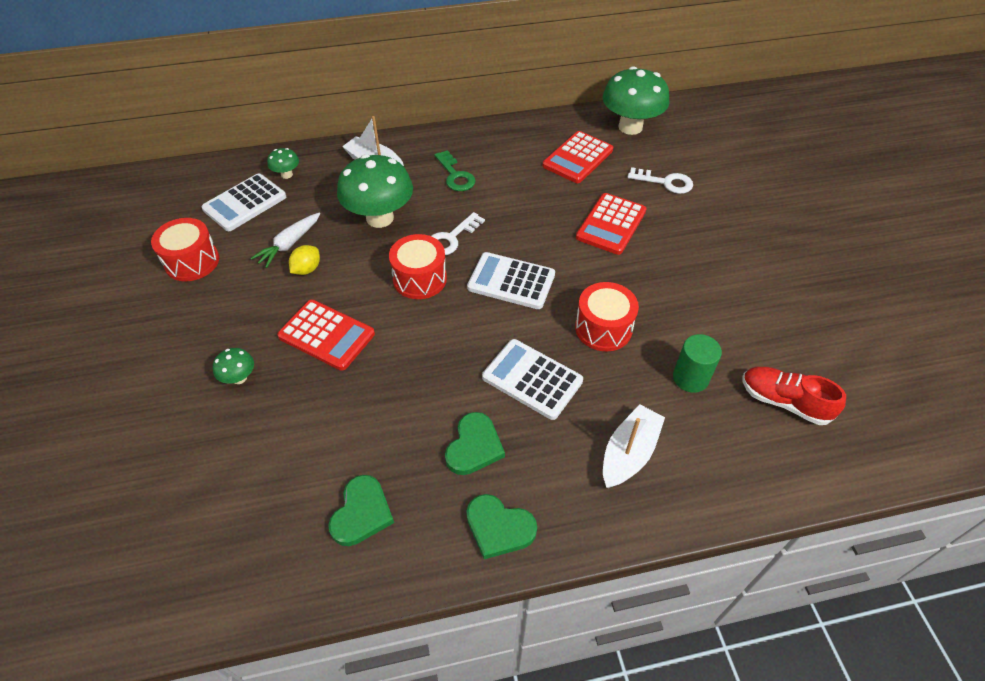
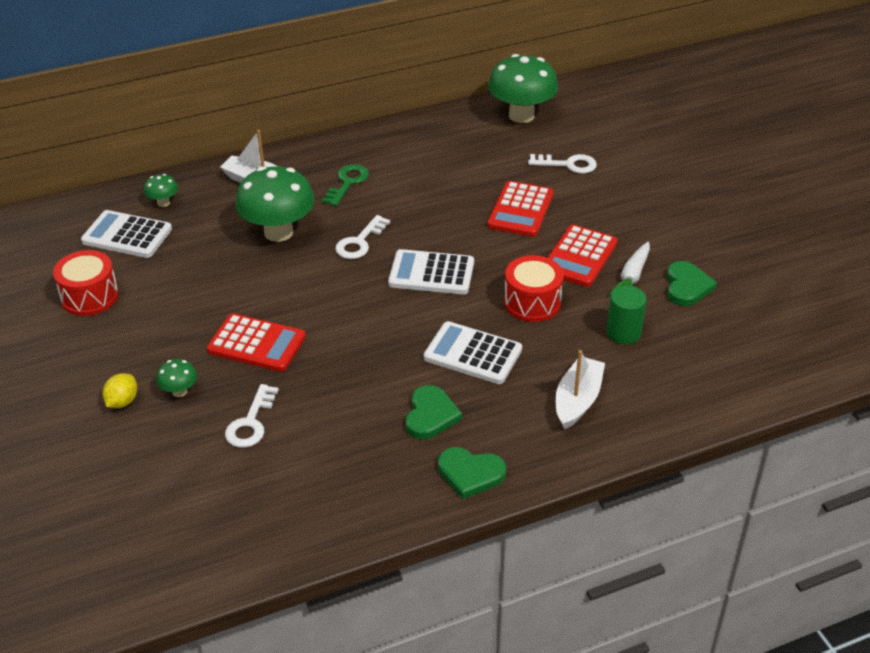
camera: 10 degrees left, 10 degrees down
white calculator [202,173,286,231] -> white calculator turned 75 degrees clockwise [81,210,172,258]
white carrot [251,213,320,268] -> white carrot moved to [609,242,650,295]
yellow lemon [289,245,320,275] -> yellow lemon moved to [103,373,137,408]
green heart [328,475,394,546] -> green heart moved to [667,261,717,306]
red drum [389,234,447,299] -> none
green key [434,150,476,191] -> green key turned 120 degrees counterclockwise [322,164,369,206]
red calculator [543,131,613,183] -> red calculator moved to [547,225,618,287]
red shoe [743,367,846,425] -> none
none -> white key [225,384,279,448]

